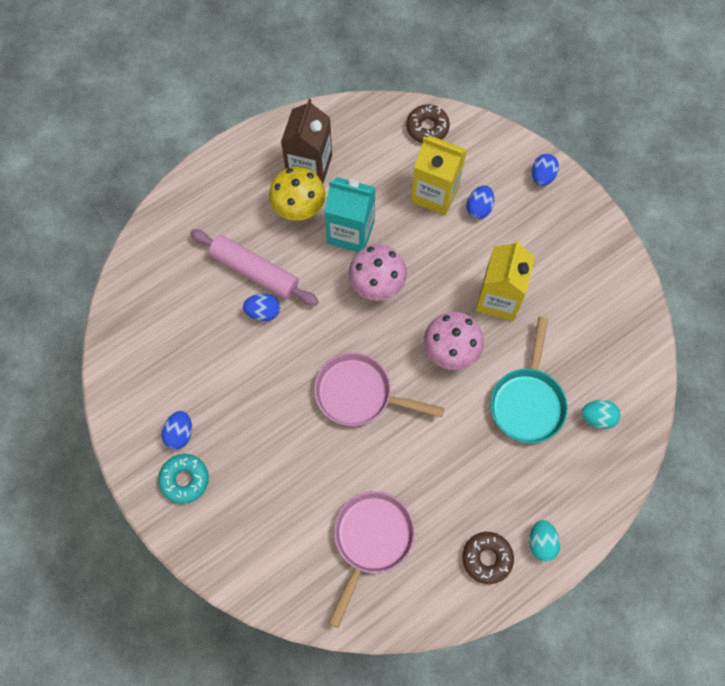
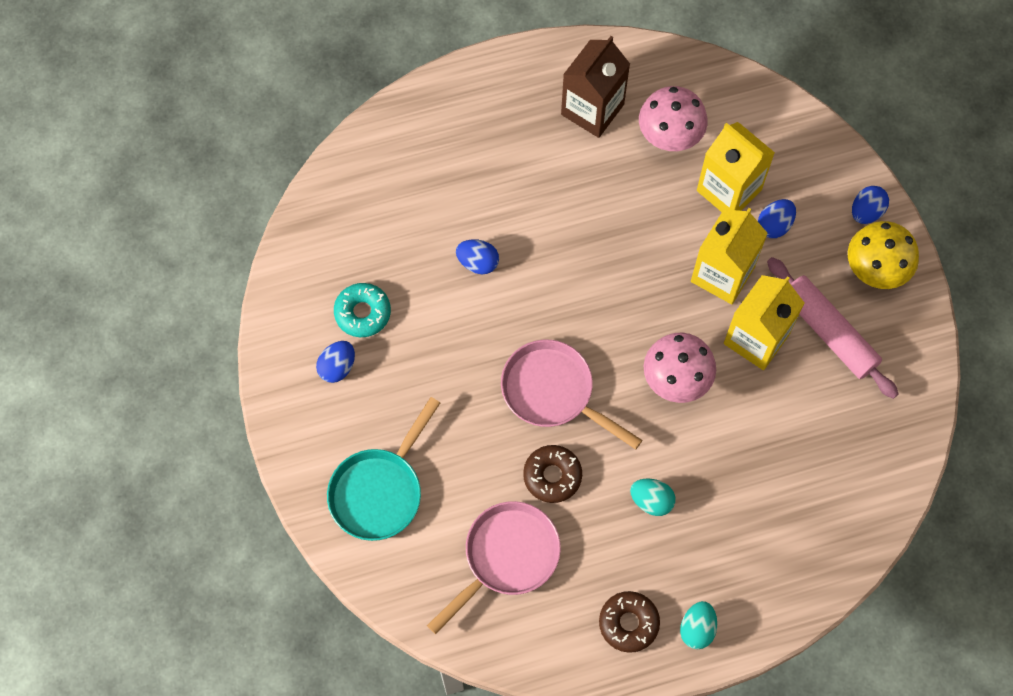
camera: 20 degrees right, 0 degrees up
turquoise donut [158,454,209,504] -> turquoise donut moved to [334,283,391,337]
pink rolling pin [190,229,319,306] -> pink rolling pin moved to [767,257,899,399]
yellow mushroom [269,167,326,221] -> yellow mushroom moved to [848,221,919,289]
turquoise carton [324,177,376,252] -> none
pink mushroom [348,244,407,301] -> pink mushroom moved to [639,86,708,151]
brown donut [406,104,450,143] -> brown donut moved to [523,445,582,503]
turquoise pan [490,317,568,443] -> turquoise pan moved to [327,397,440,541]
turquoise egg [581,400,621,429] -> turquoise egg moved to [630,478,675,516]
none -> yellow carton [691,208,768,304]

